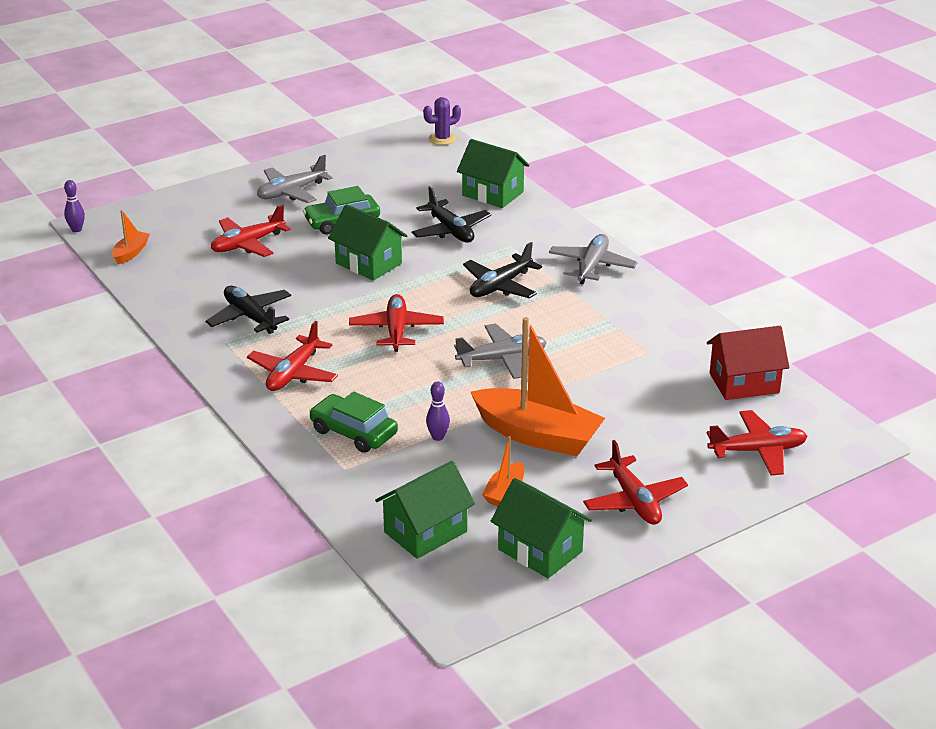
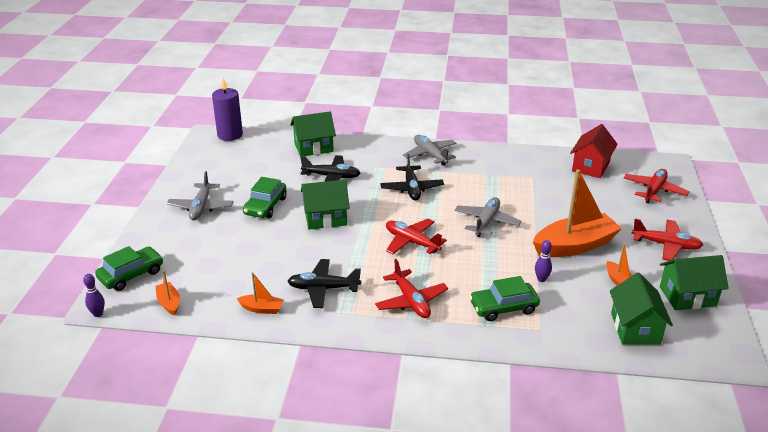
camera: 50 degrees left, 0 degrees up
red plane [211,205,291,257] -> none
purple cactus [423,97,461,145] -> purple candle [212,78,243,141]
none -> green car [95,246,163,291]
none -> orange boat [237,272,284,314]

